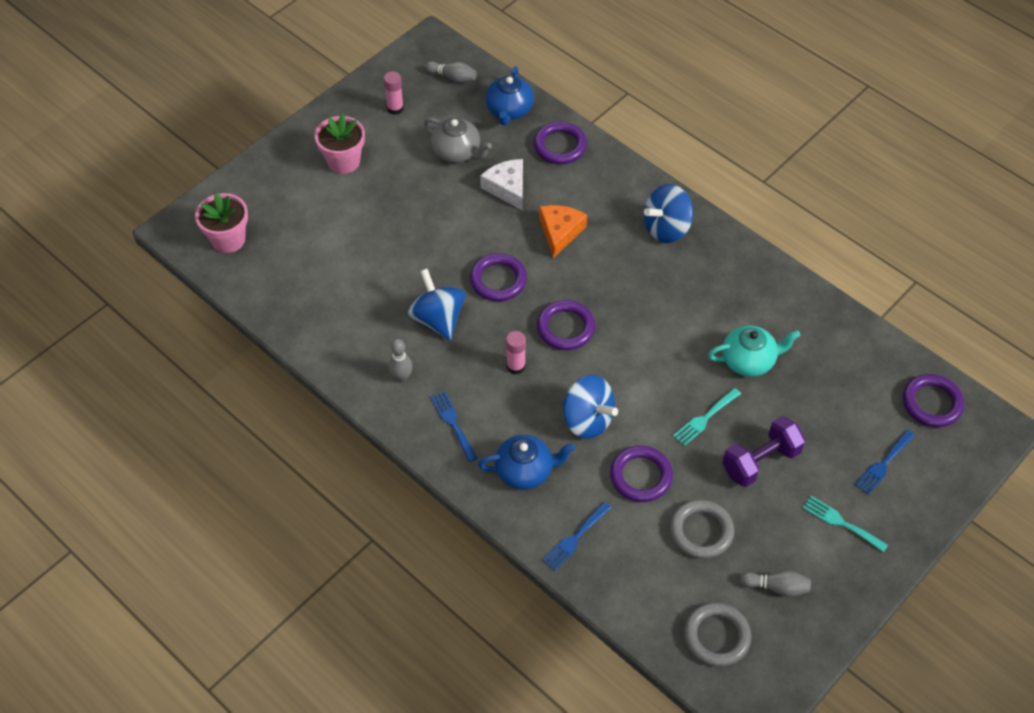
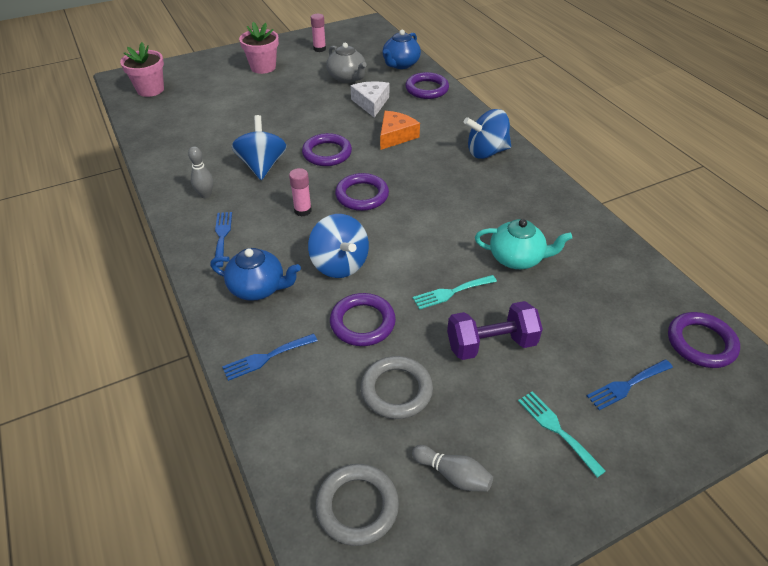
camera: 20 degrees right, 10 degrees down
grey bowling pin [425,61,477,83] -> none

